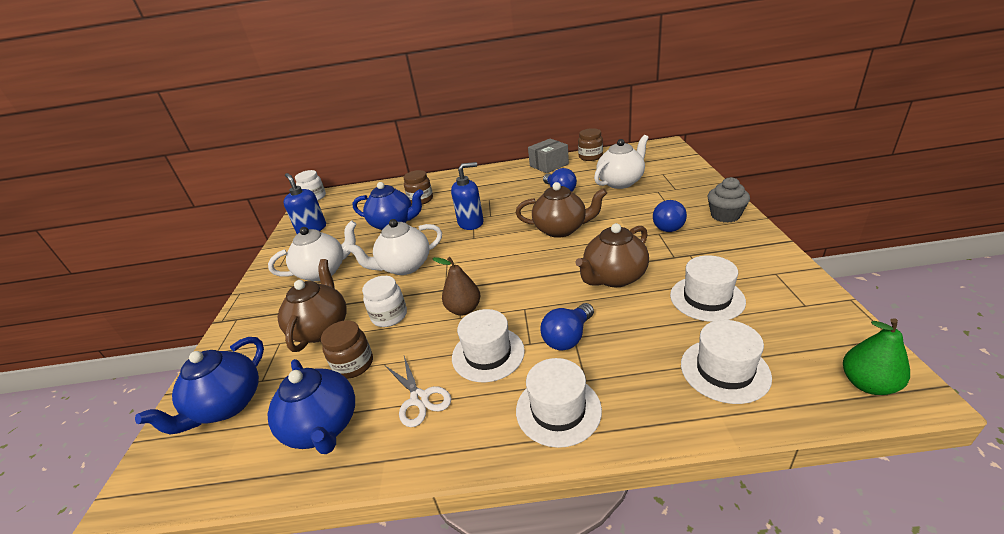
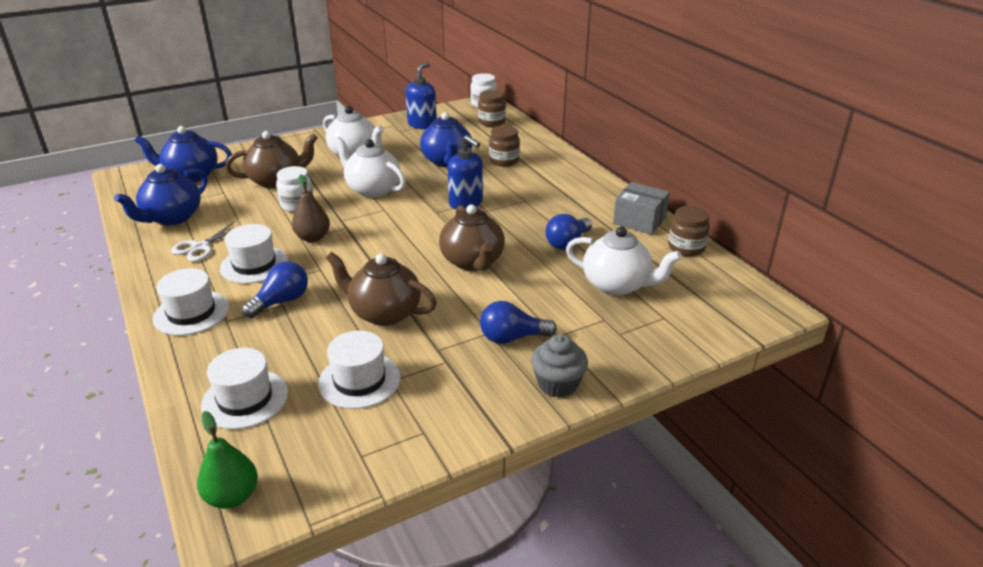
camera: 60 degrees right, 0 degrees up
brown jar [321,320,373,379] -> brown jar moved to [478,90,506,127]
blue light bulb [541,303,594,351] -> blue light bulb turned 120 degrees clockwise [242,261,308,318]

